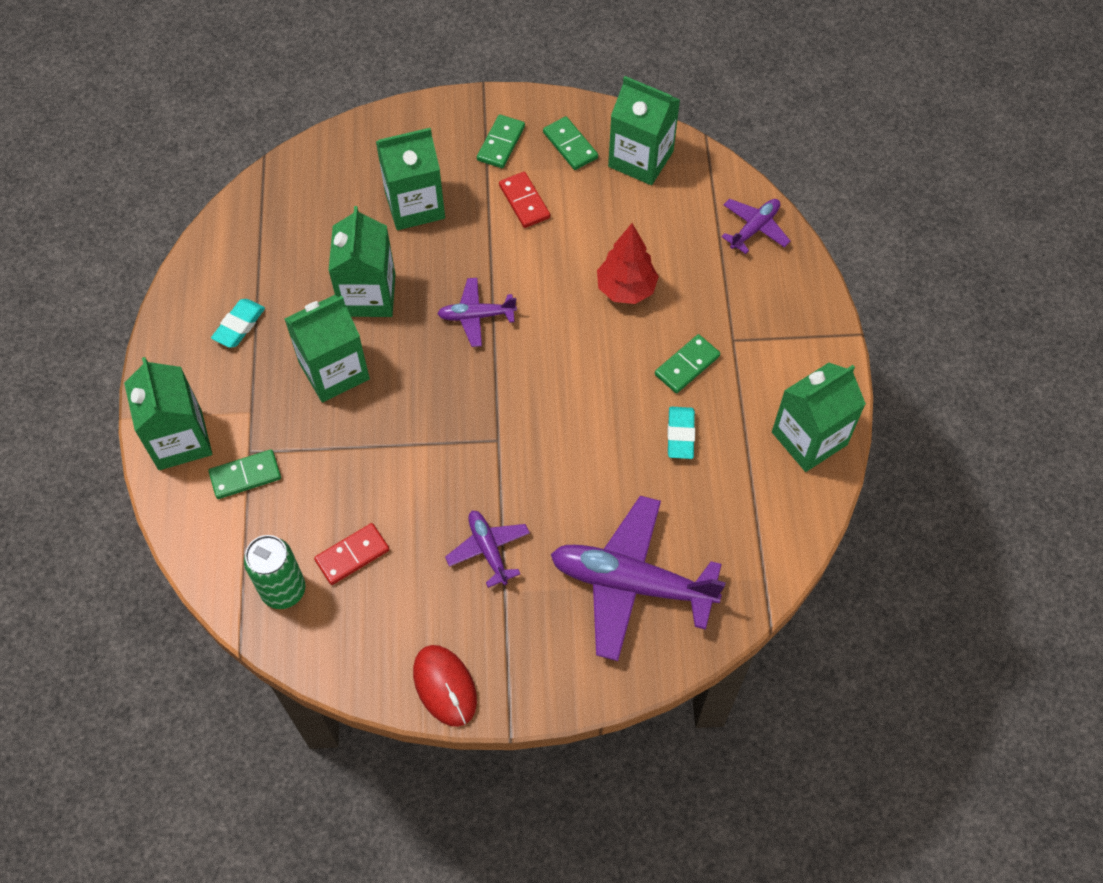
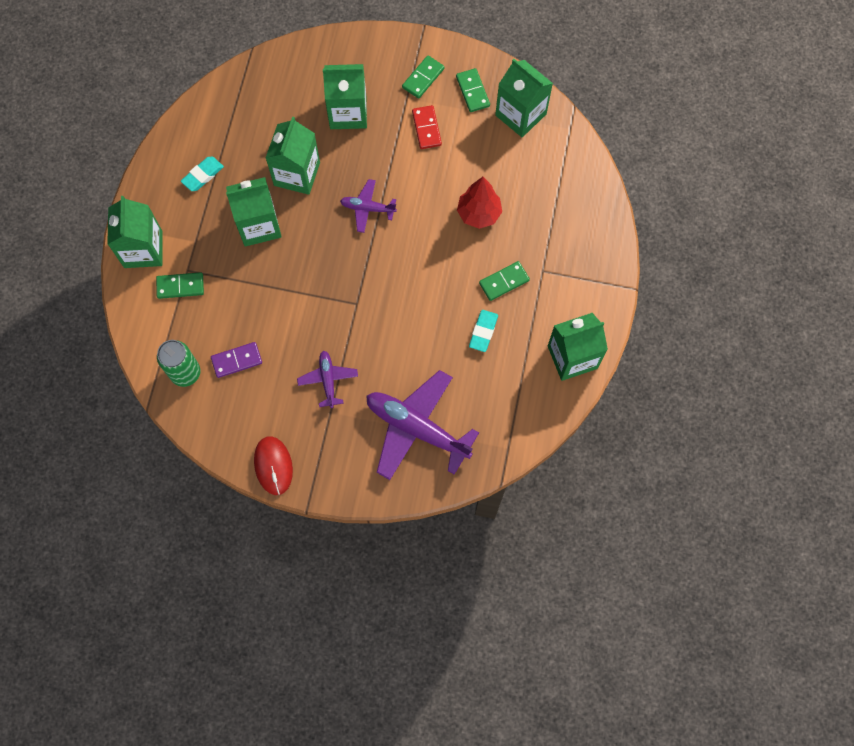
camera: 15 degrees right, 10 degrees up
red domino [314,523,389,585] -> purple domino [211,342,262,378]
purple plane [721,199,791,254] -> none

